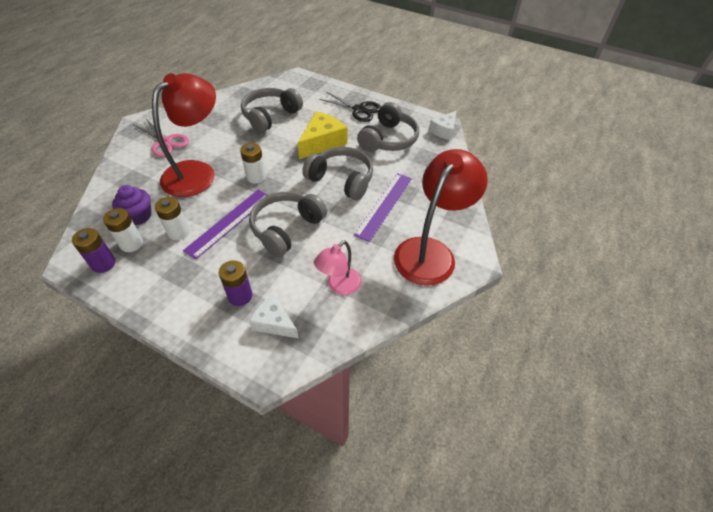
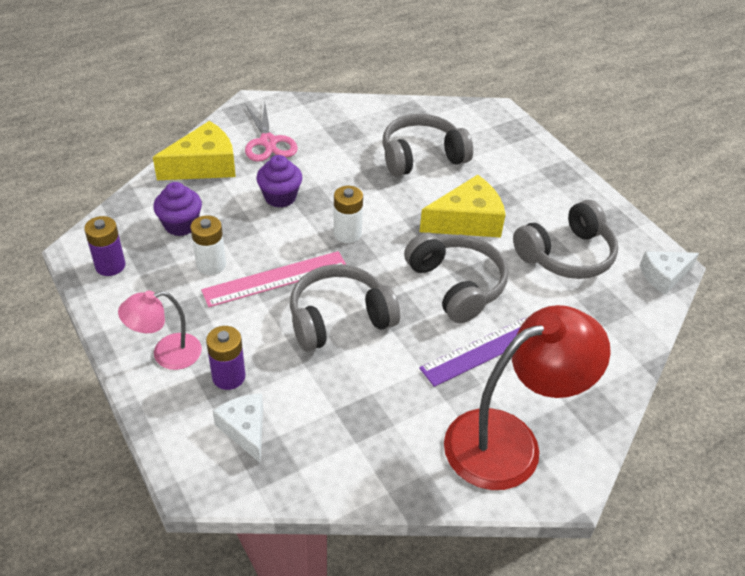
camera: 30 degrees right, 5 degrees down
white battery [103,208,143,252] -> none
red lamp [152,73,216,197] -> purple cupcake [256,155,302,208]
purple ruler [183,190,267,260] -> pink ruler [201,251,346,307]
pink lamp [314,240,362,295] -> pink lamp moved to [118,290,202,370]
black scissors [319,92,381,122] -> none
none -> yellow cheese [153,121,236,180]

